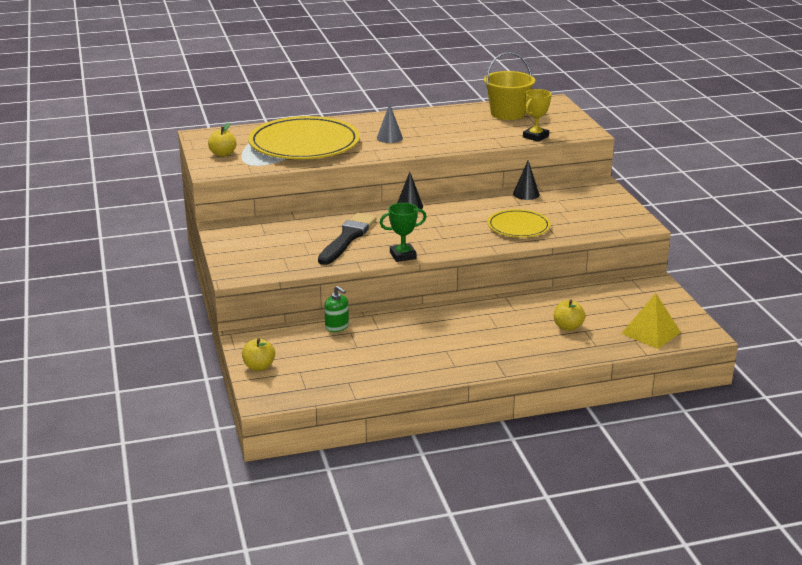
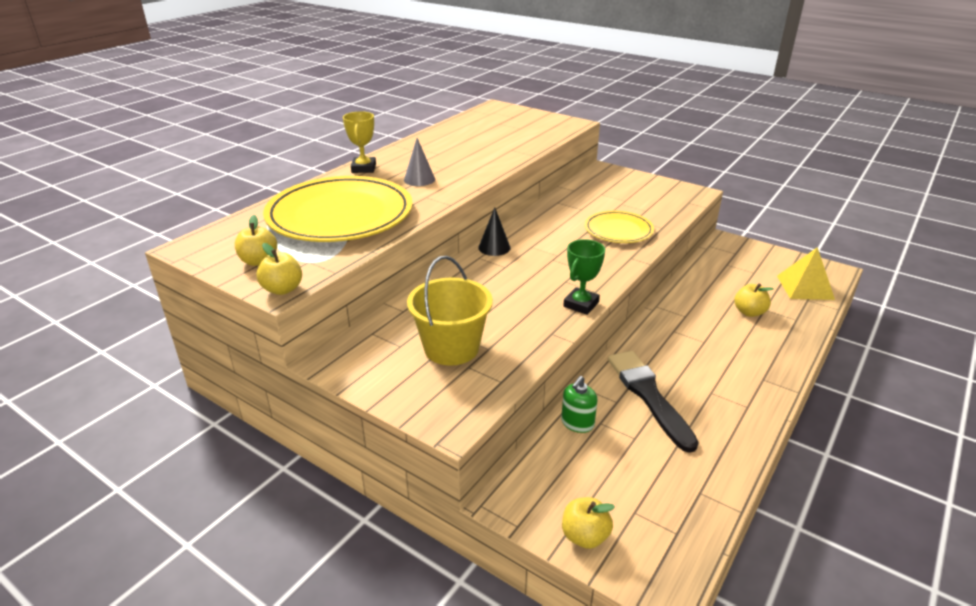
camera: 40 degrees left, 5 degrees up
black brush [318,213,377,265] -> black brush moved to [608,351,699,453]
green soap dispenser [324,286,349,332] -> green soap dispenser turned 120 degrees clockwise [561,376,598,433]
yellow bucket [484,52,535,120] -> yellow bucket moved to [407,256,493,366]
black cone [513,160,540,200] -> none
yellow trophy [523,89,551,142] -> yellow trophy moved to [343,111,376,173]
none -> yellow apple [257,243,302,295]

